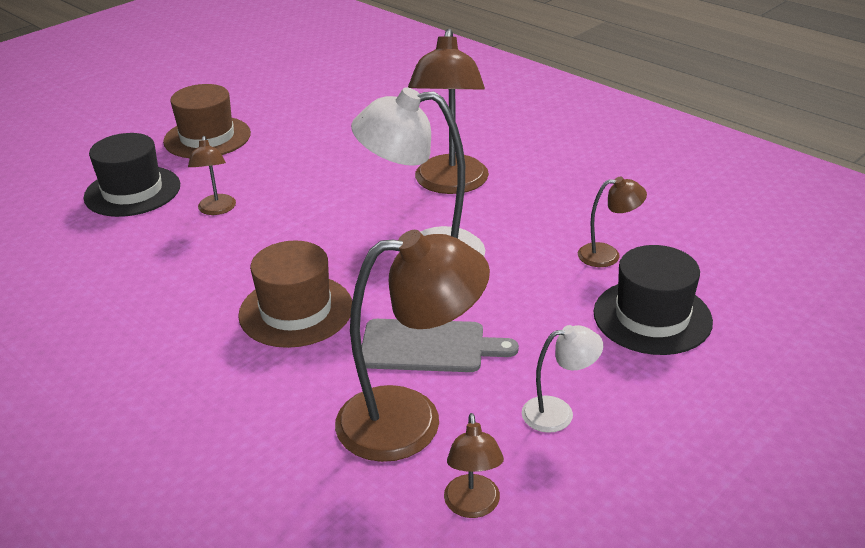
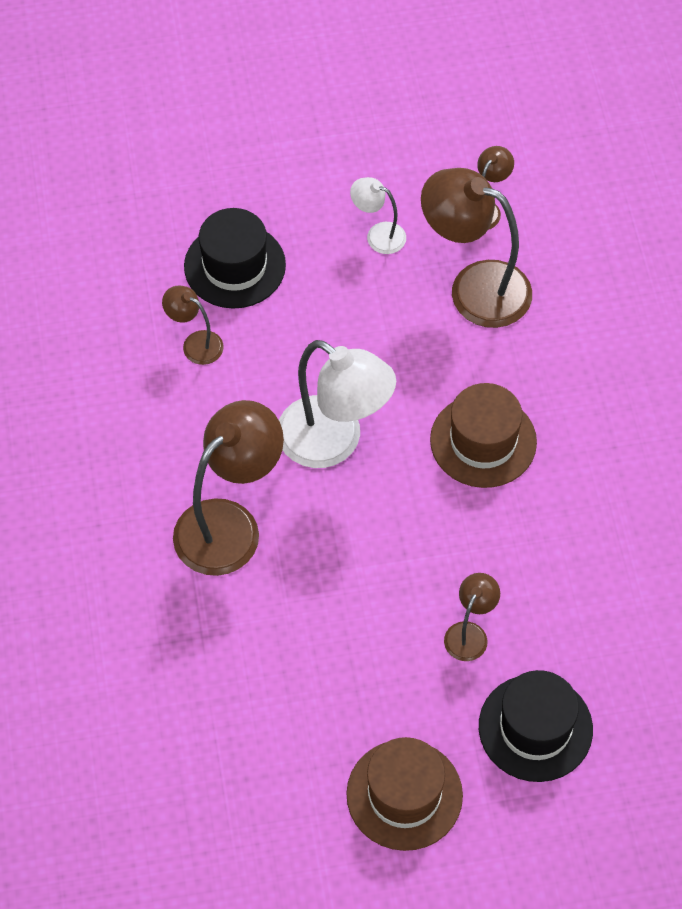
camera: 145 degrees left, 25 degrees up
grey cutting board [362,319,519,372] -> none

